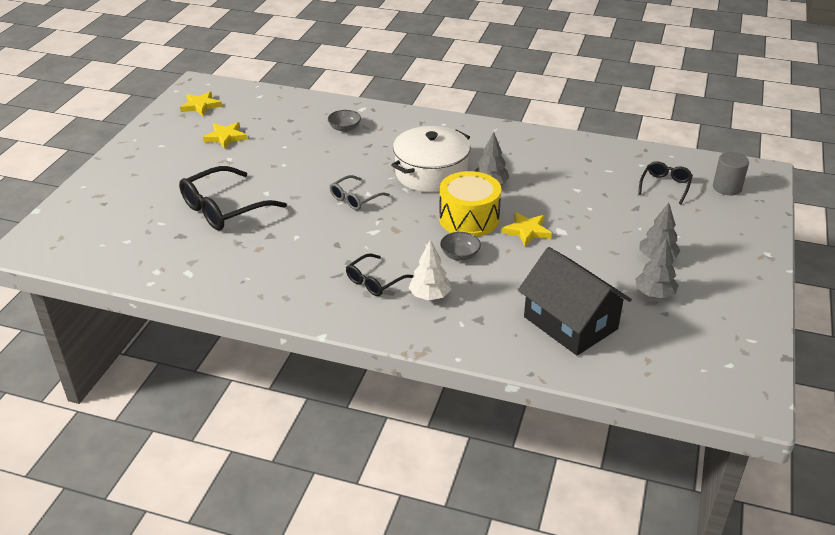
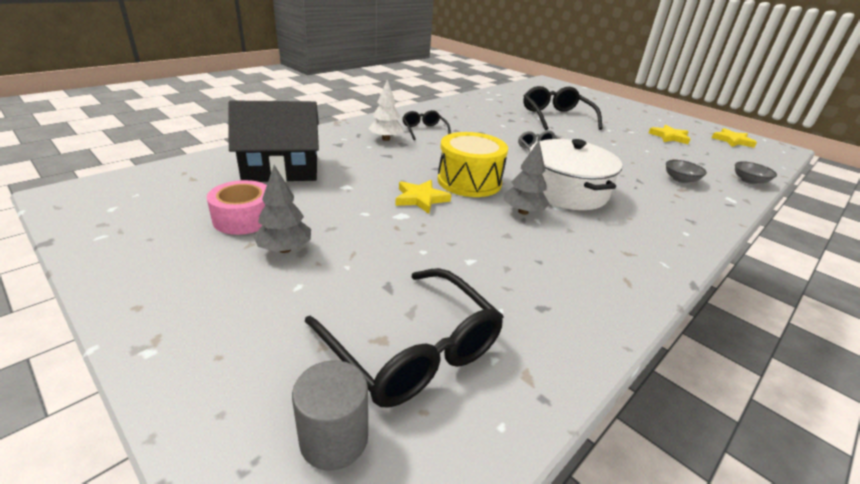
camera: 115 degrees right, 5 degrees down
grey bowl [440,232,481,261] -> grey bowl moved to [735,161,777,185]
grey tree [635,238,679,299] -> pink tape [207,180,267,235]
black glasses [638,161,693,204] -> black glasses [305,268,503,408], size x1.78

